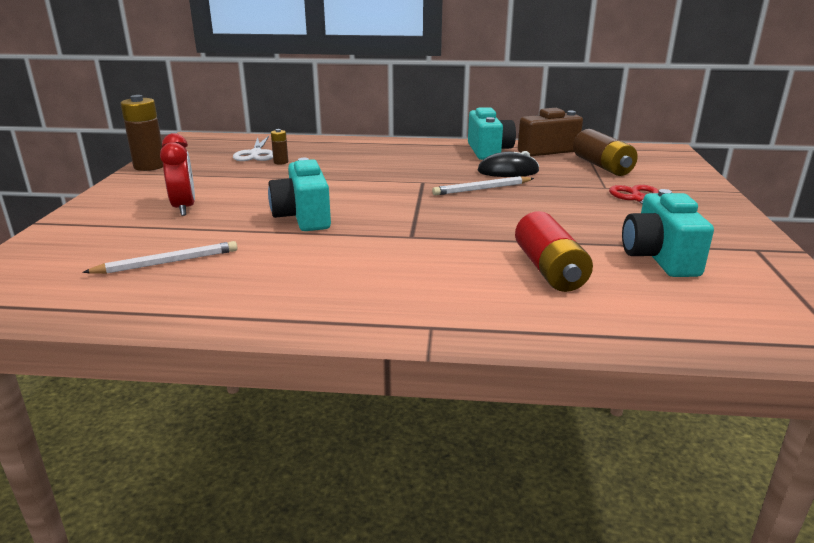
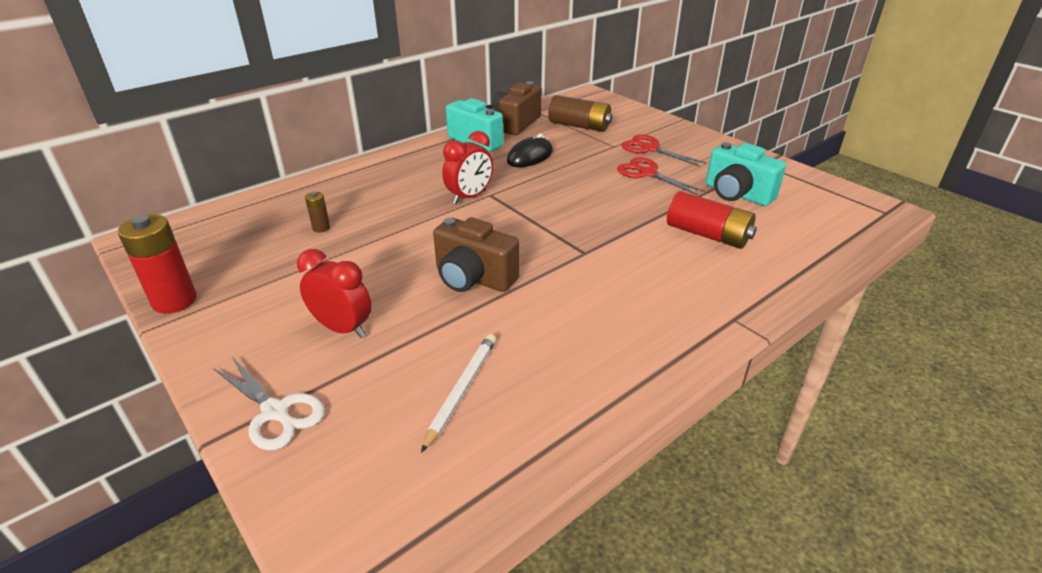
camera: 45 degrees left, 10 degrees up
brown battery [120,95,163,171] -> red battery [118,214,197,313]
white scissors [233,136,273,161] -> white scissors moved to [213,357,325,450]
turquoise camera [268,158,331,231] -> brown camera [433,217,520,292]
white pencil [432,176,534,195] -> none
none -> red clock [442,131,493,204]
none -> red scissors [617,157,705,195]

